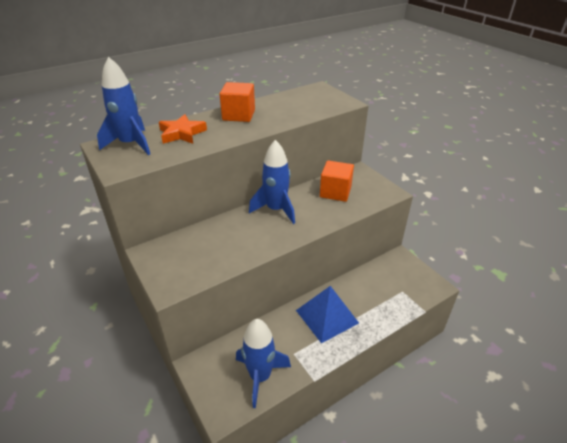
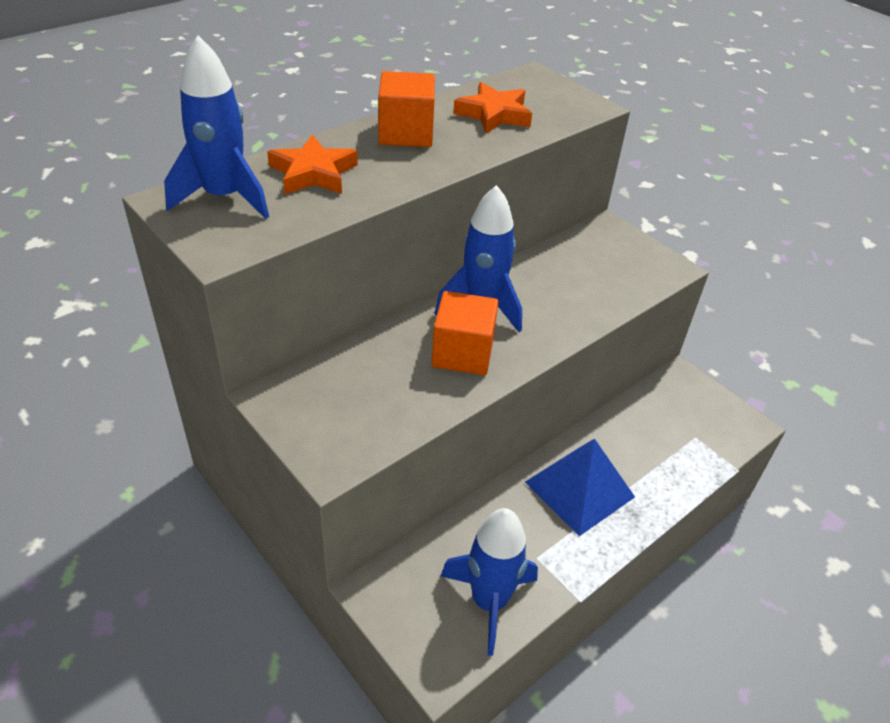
camera: 10 degrees left, 5 degrees up
orange cube [320,160,354,202] -> orange cube moved to [432,291,498,375]
none -> orange star [453,82,532,134]

